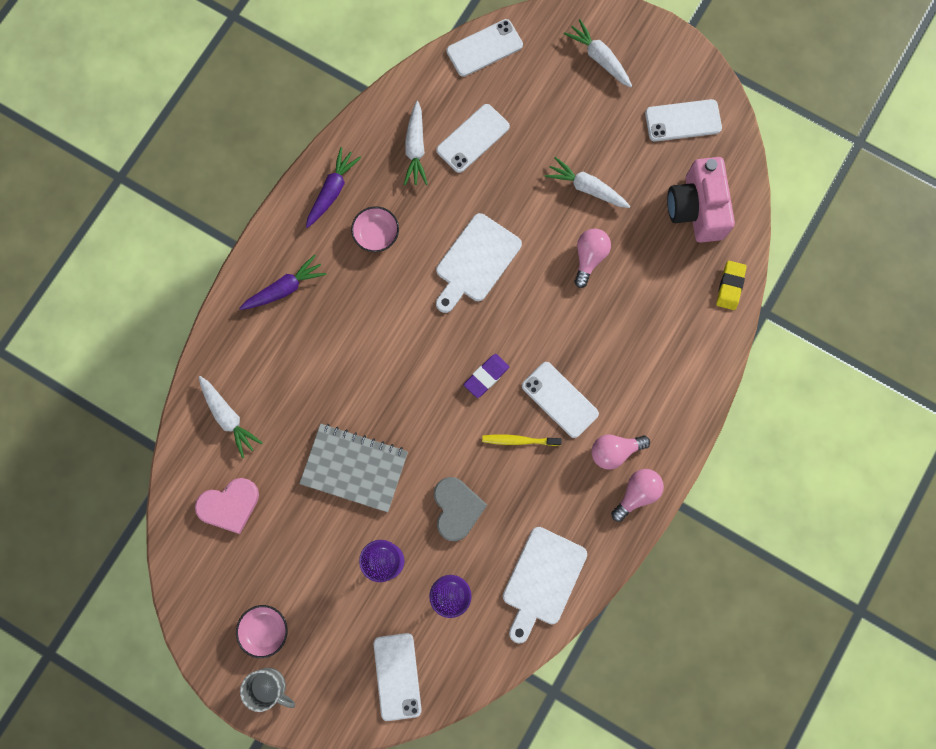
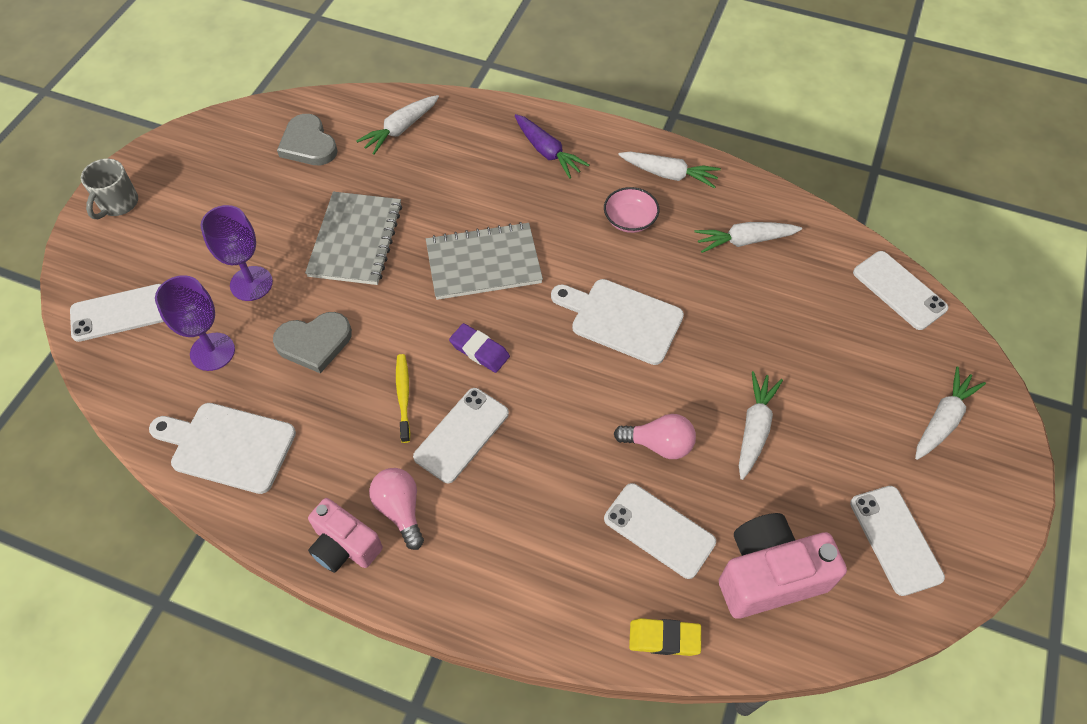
camera: 80 degrees right, 20 degrees down
pink heart [195,478,259,534] -> grey heart [277,114,338,165]
pink bowl [236,605,288,658] -> none
purple carrot [306,147,362,228] -> white carrot [618,151,721,188]
white phone [436,104,510,173] -> white phone moved to [604,483,716,579]
pink light bulb [611,469,664,522] -> pink camera [308,498,383,573]
none -> grey notebook [426,222,543,300]

